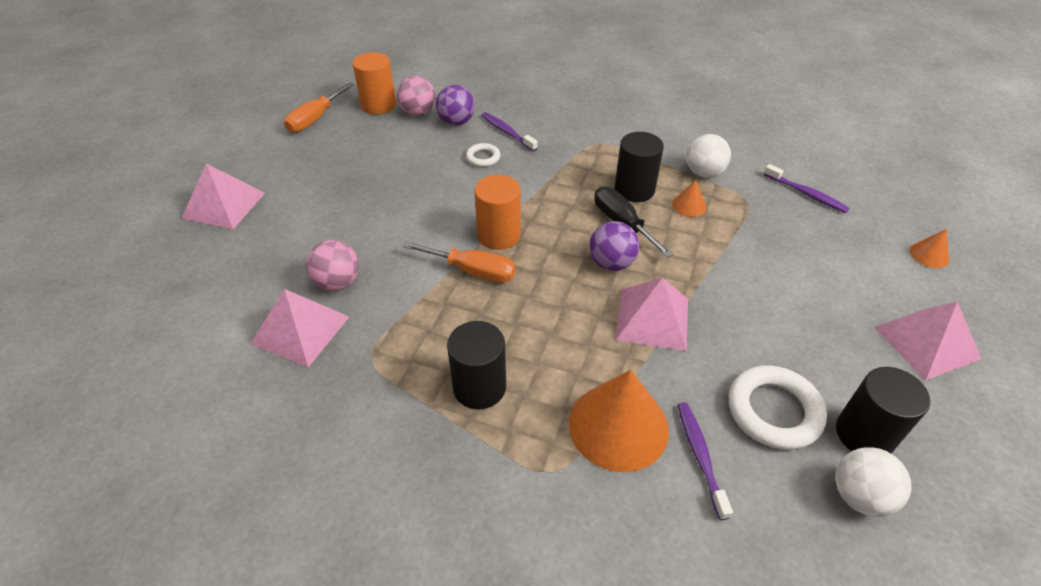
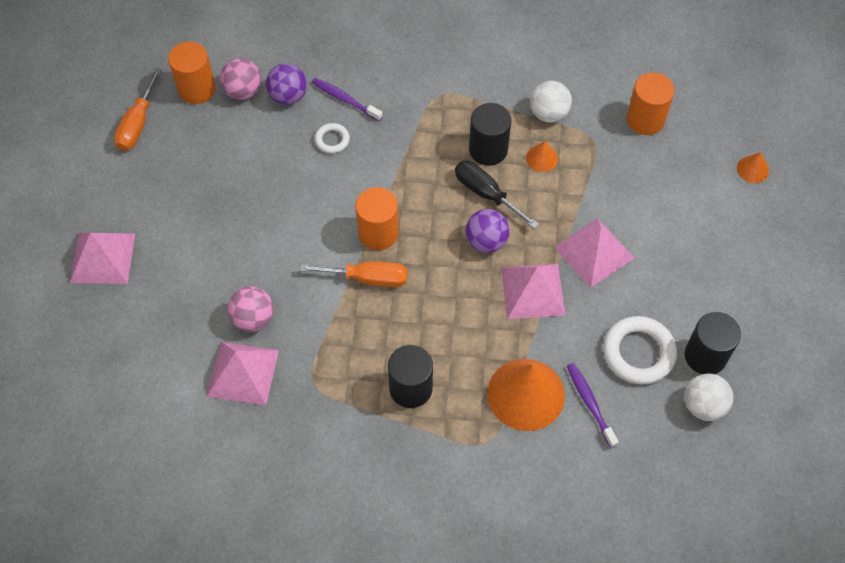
camera: 15 degrees left, 15 degrees up
purple toothbrush [764,164,850,213] -> orange cylinder [627,72,675,135]
pink pyramid [874,302,982,380] -> pink pyramid moved to [554,218,634,288]

